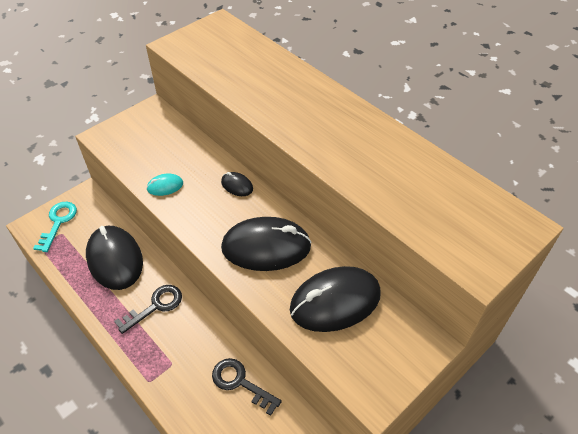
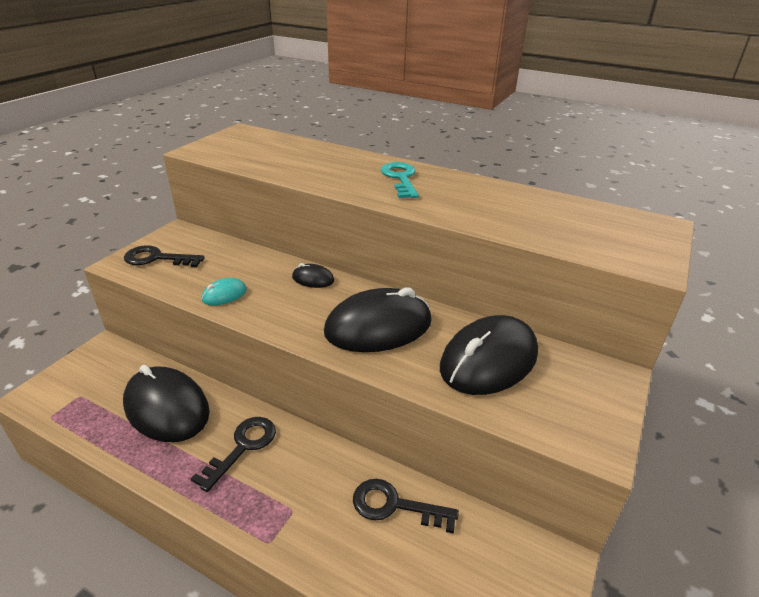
camera: 20 degrees left, 15 degrees down
turquoise key [33,202,77,252] -> turquoise key moved to [381,162,419,198]
none -> black key [124,245,204,267]

